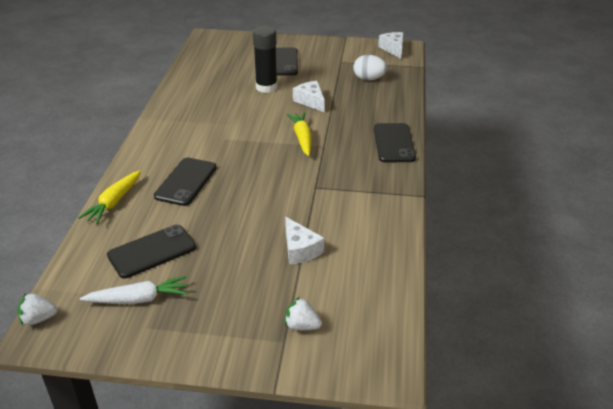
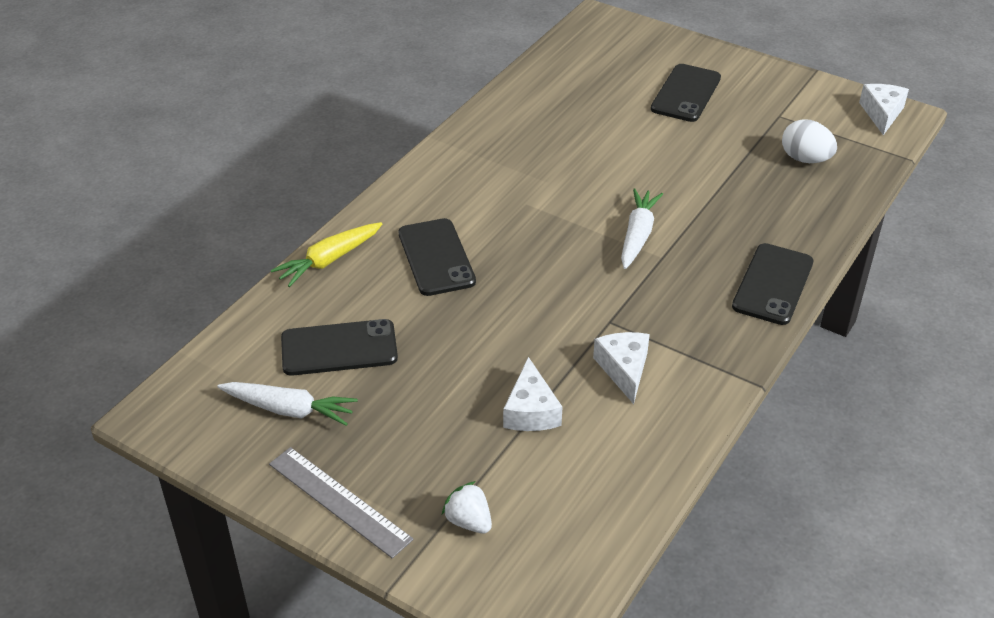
camera: 25 degrees right, 5 degrees up
white strawberry [18,293,58,326] -> none
black phone [154,158,217,206] -> black phone turned 60 degrees counterclockwise [398,218,476,296]
black glue stick [253,26,277,93] -> none
yellow carrot [287,112,312,156] -> white carrot [621,188,663,269]
white cheese [293,81,325,112] -> white cheese moved to [593,332,650,404]
none -> grey ruler [269,447,414,559]

